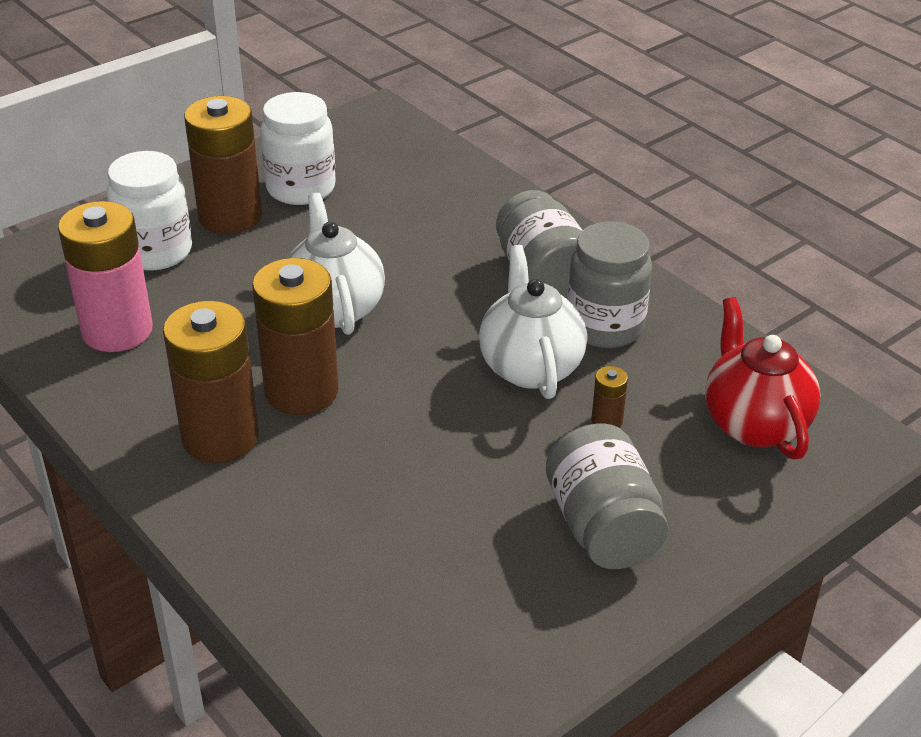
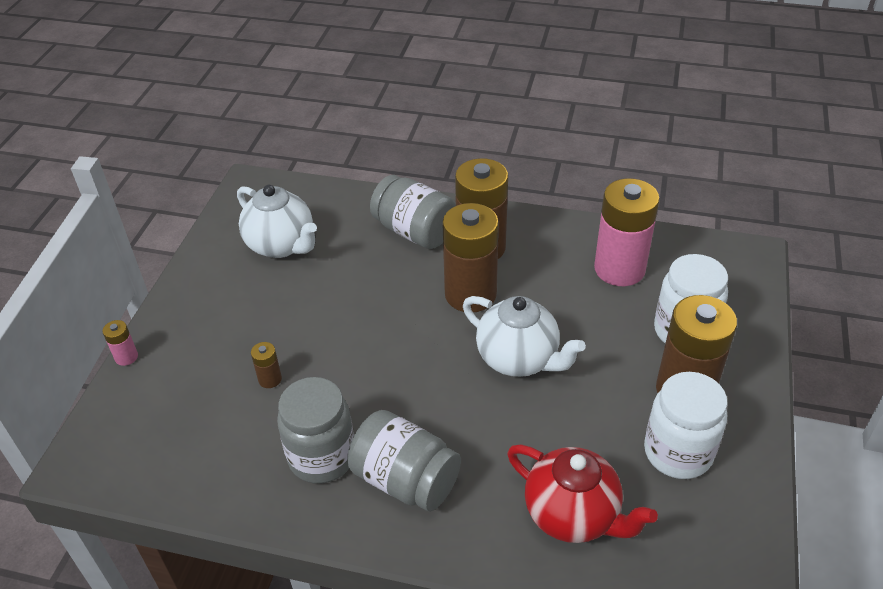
camera: 145 degrees right, 5 degrees up
white teapot [479,245,587,399] -> white teapot moved to [237,185,317,258]
grey jar [546,424,668,569] -> grey jar moved to [370,175,456,249]
red teapot [705,297,821,460] -> red teapot moved to [507,444,658,543]
none -> pink battery [103,320,138,366]

